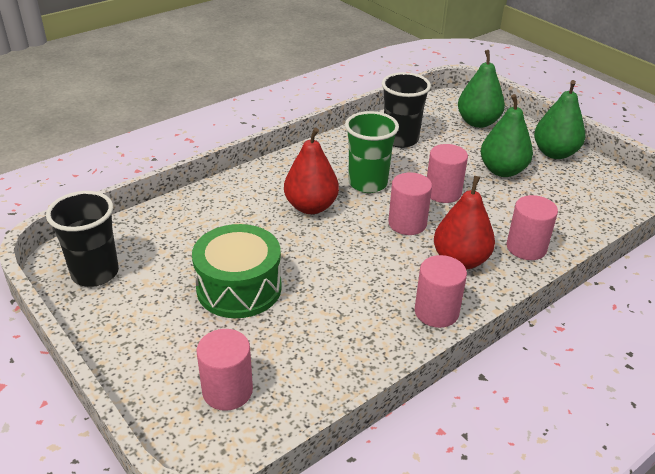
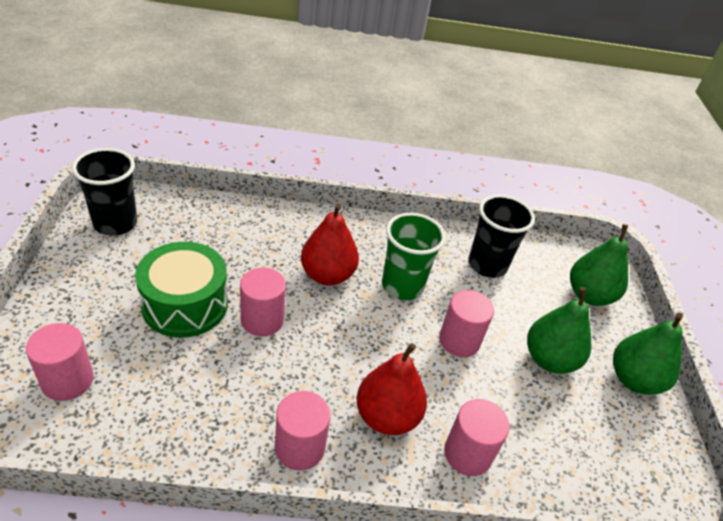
camera: 35 degrees right, 5 degrees up
pink cylinder [388,173,432,235] -> pink cylinder moved to [240,268,286,337]

